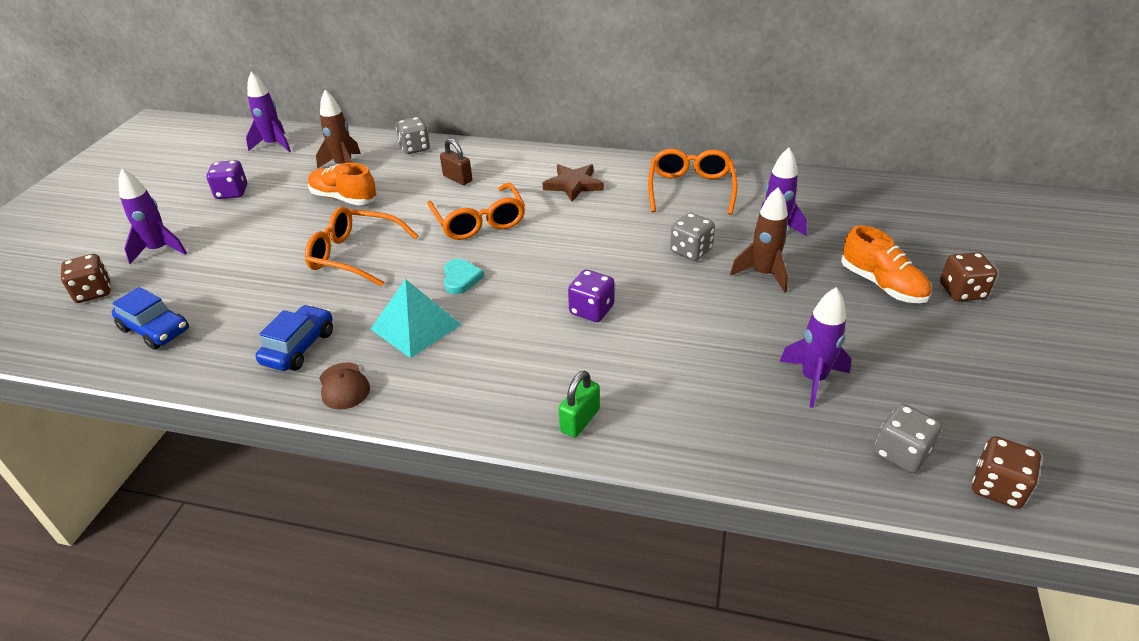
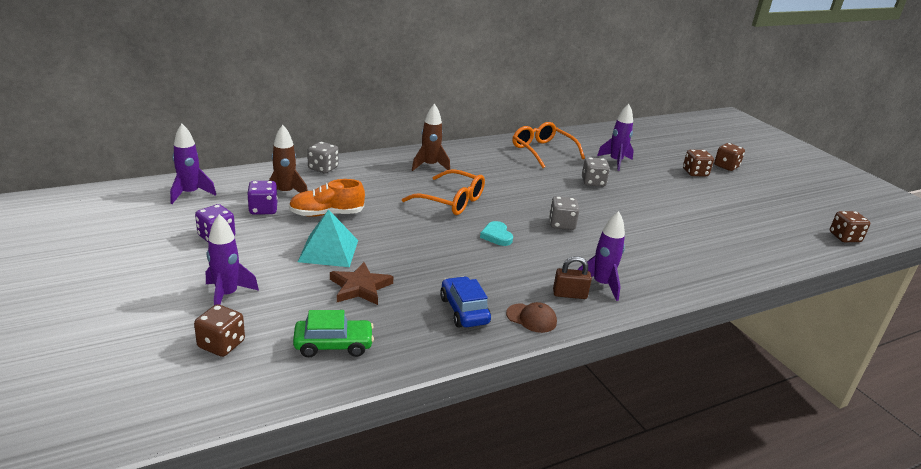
camera: 45 degrees left, 10 degrees down
blue car [112,287,189,350] -> green car [293,310,374,357]
orange glasses [305,207,419,287] -> none
turquoise pyramid [371,279,462,358] -> turquoise pyramid moved to [298,209,358,267]
brown padlock [440,138,472,185] -> brown padlock moved to [553,256,592,299]
turquoise heart [444,259,484,294] -> turquoise heart turned 150 degrees counterclockwise [480,221,513,246]
brown star [543,164,604,202] -> brown star moved to [330,262,394,305]
green padlock [559,371,600,438] -> none
purple dice [568,270,615,322] -> purple dice moved to [247,181,277,215]
brown rocket [730,187,789,293] -> brown rocket moved to [412,104,450,171]
purple rocket [780,287,851,408] -> purple rocket moved to [578,211,625,301]
orange shoe [841,225,931,304] -> brown dice [683,150,714,176]
grey dice [874,404,942,473] -> grey dice moved to [549,196,579,230]

